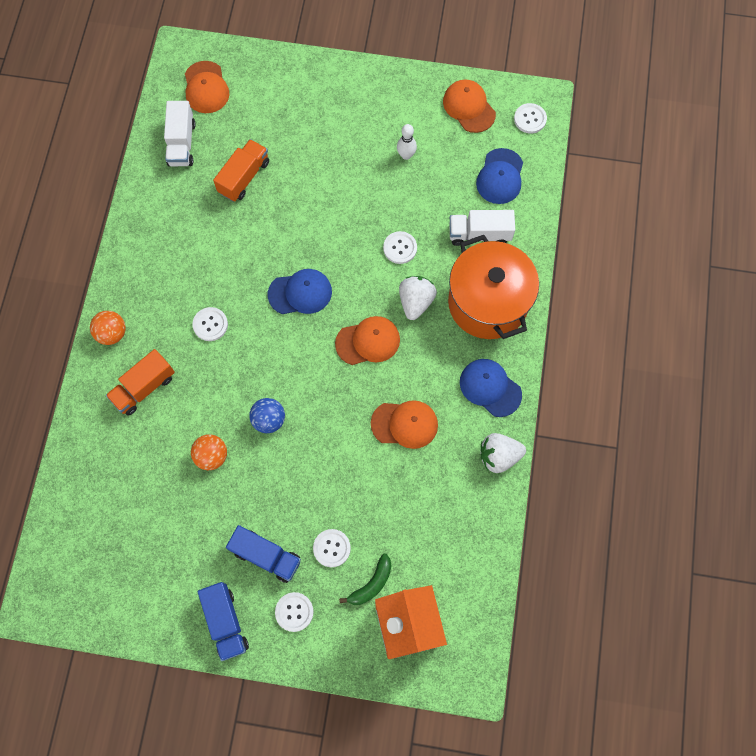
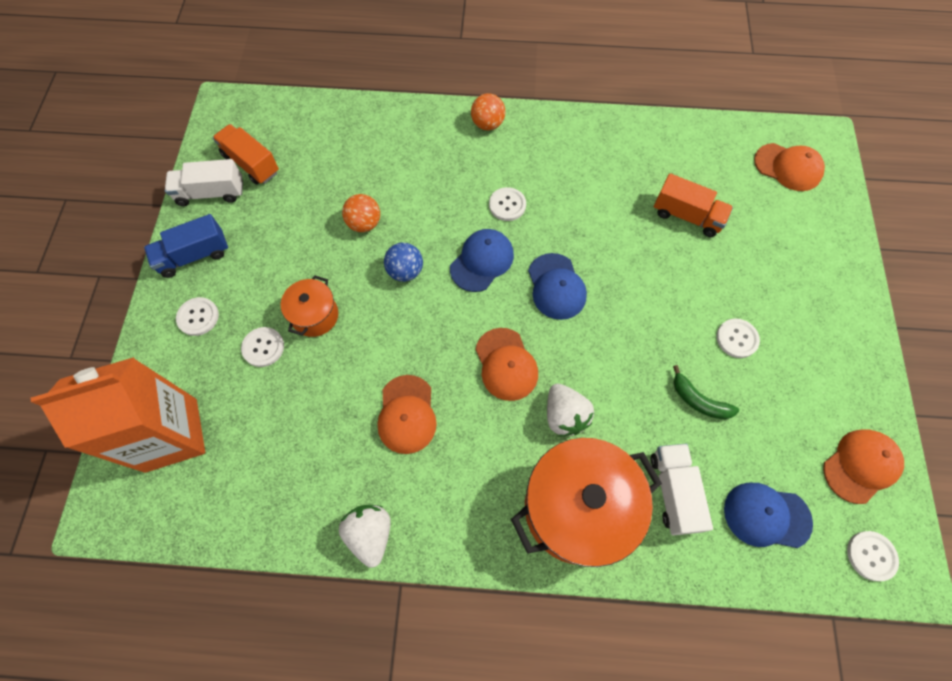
camera: 85 degrees right, 5 degrees down
orange truck [106,349,175,416] -> orange truck moved to [213,124,279,185]
white truck [164,101,196,166] -> white truck moved to [165,159,243,206]
orange cap [185,61,229,113] -> orange cap turned 135 degrees counterclockwise [754,143,825,191]
blue truck [226,525,301,583] -> none
green banana [339,553,392,605] -> green banana moved to [673,365,739,419]
white button [383,231,417,264] -> white button moved to [716,319,760,358]
white bowling pin [397,124,417,160] -> none
white strawberry [399,276,437,320] -> white strawberry turned 60 degrees clockwise [547,383,594,437]
blue cap [460,359,522,417] -> blue cap moved to [450,229,514,292]
none -> orange pot [281,275,338,337]

